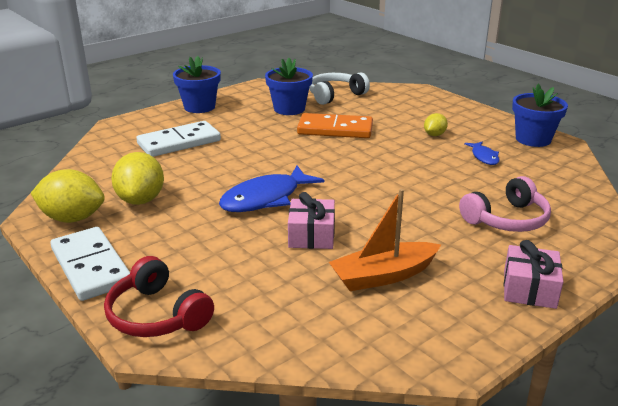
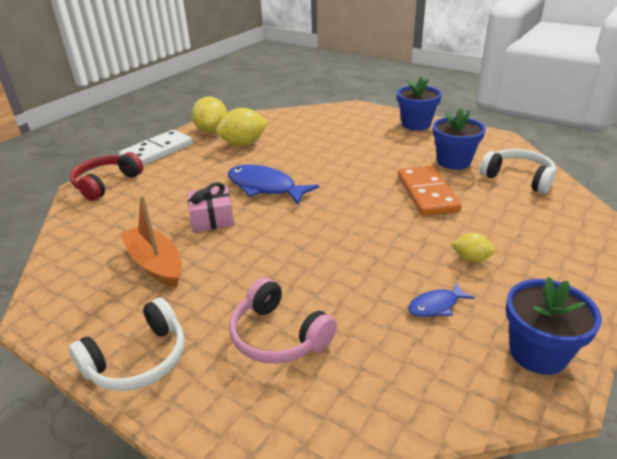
camera: 75 degrees right, 5 degrees up
white domino [136,121,221,157] -> none
pink gift [504,240,563,309] -> white headphones [69,297,185,391]

